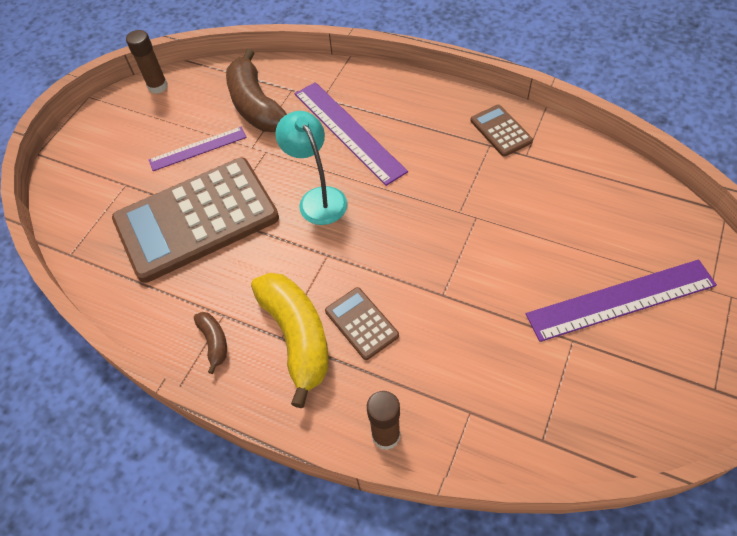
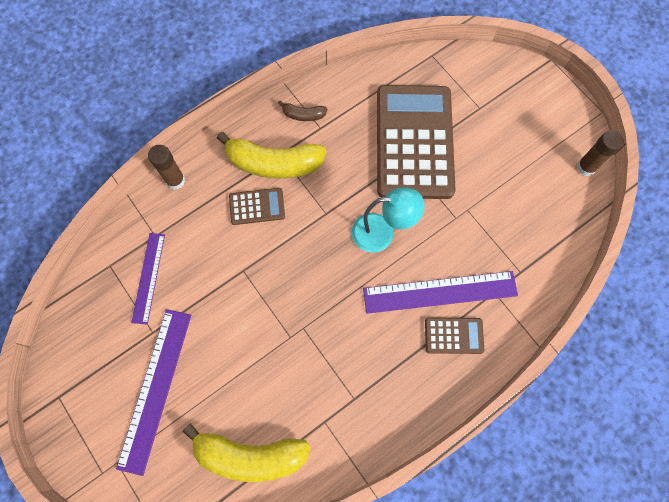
camera: 115 degrees right, 15 degrees up
purple ruler [149,127,246,171] -> purple ruler moved to [131,233,165,325]
brown banana [226,49,287,132] -> none
brown calculator [470,105,533,157] -> brown calculator moved to [425,317,484,354]
none -> yellow banana [183,423,311,482]

